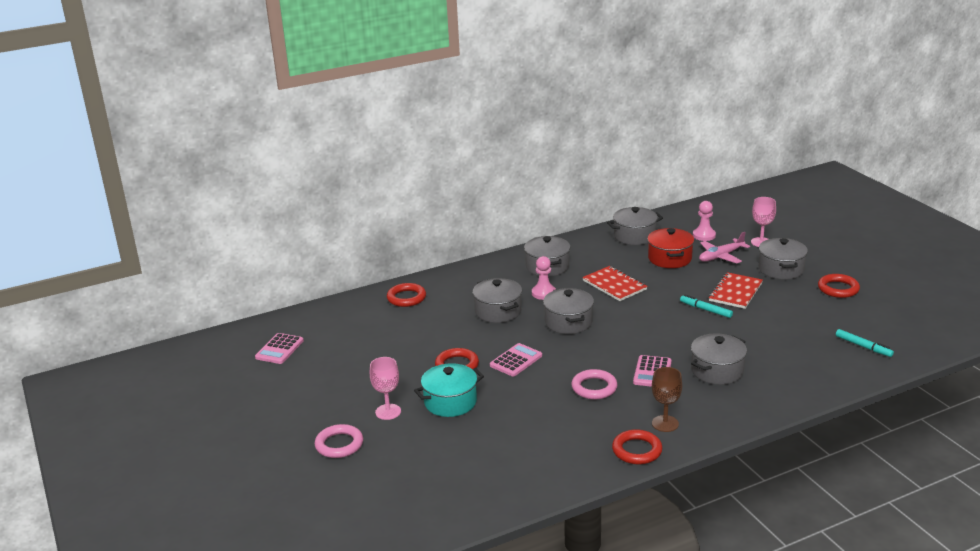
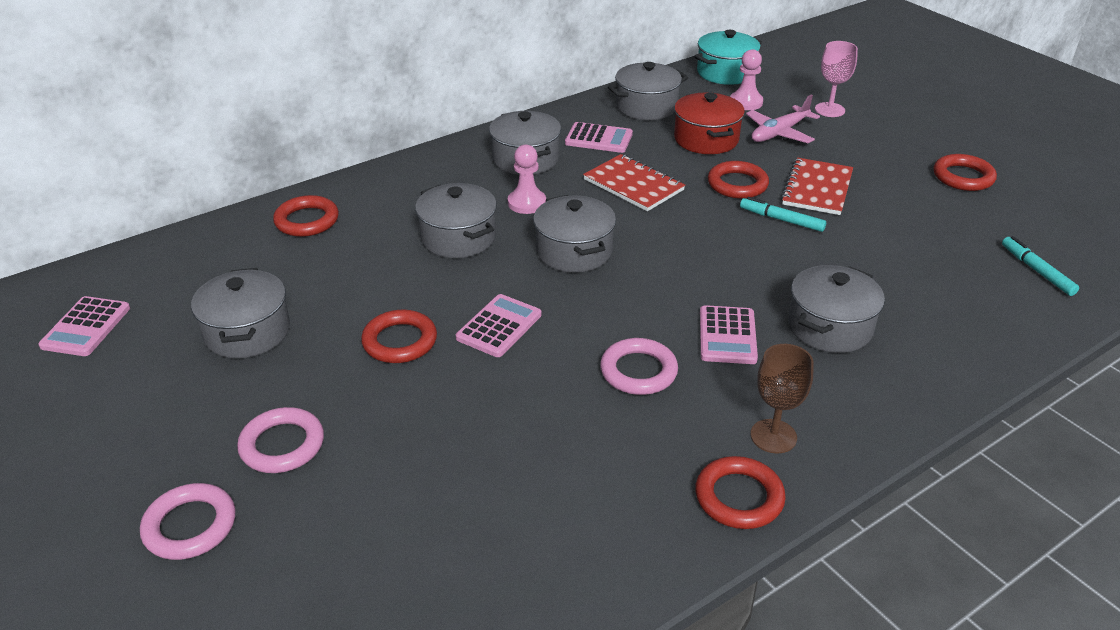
camera: 10 degrees left, 10 degrees up
pink goblet [370,357,401,420] -> pink ring [237,407,324,473]
turquoise pot [414,363,484,417] -> turquoise pot moved to [694,30,762,85]
grey pot [759,238,808,279] -> grey pot moved to [191,268,290,358]
turquoise marker [836,329,894,357] -> turquoise marker turned 150 degrees counterclockwise [1002,236,1079,296]
none -> pink calculator [565,122,633,153]
none -> red ring [708,161,769,199]

